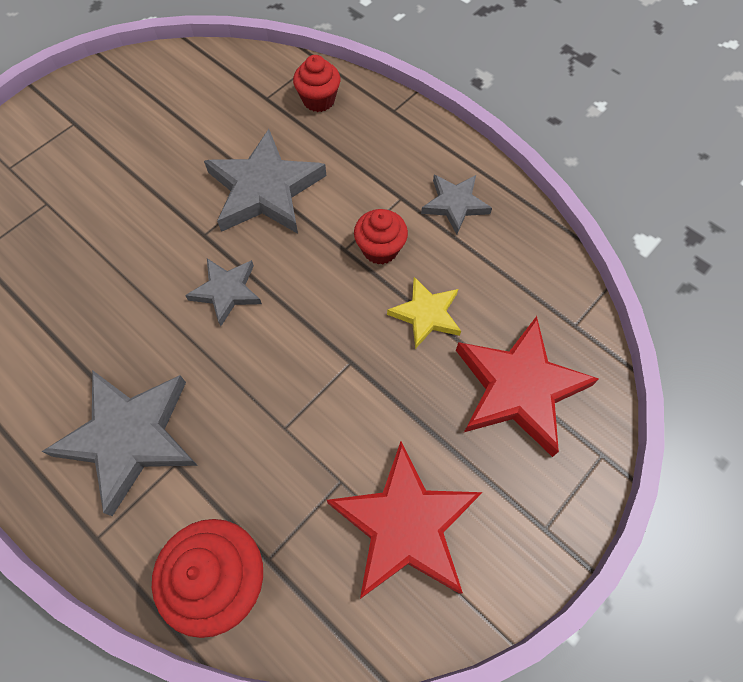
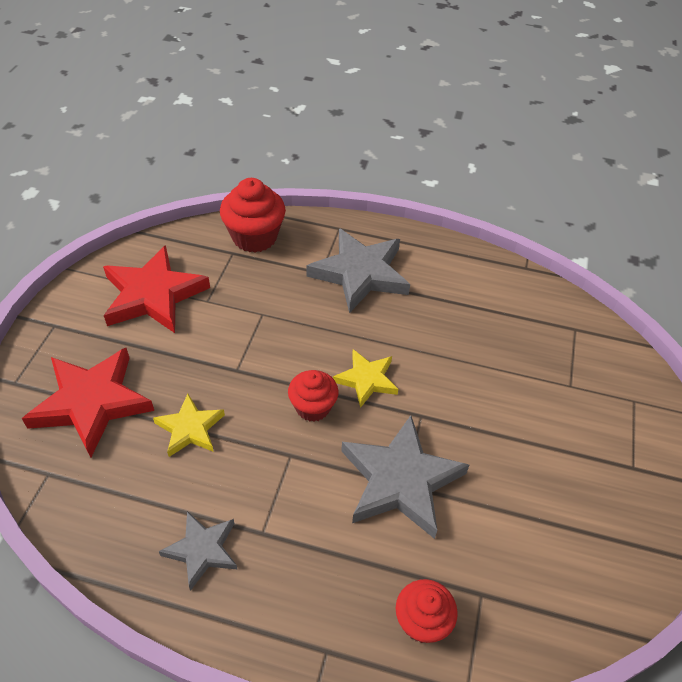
camera: 150 degrees right, 15 degrees down
grey star [185,259,262,326] -> yellow star [333,349,398,408]
red cupcake [354,209,408,264] -> red cupcake moved to [288,370,339,422]

